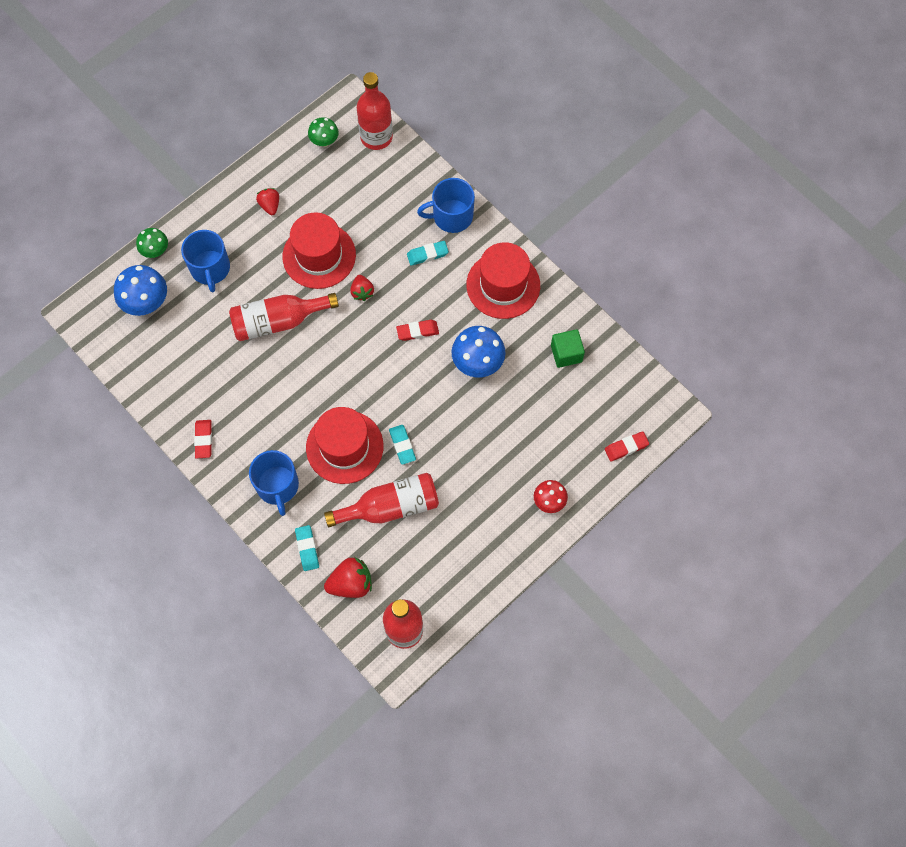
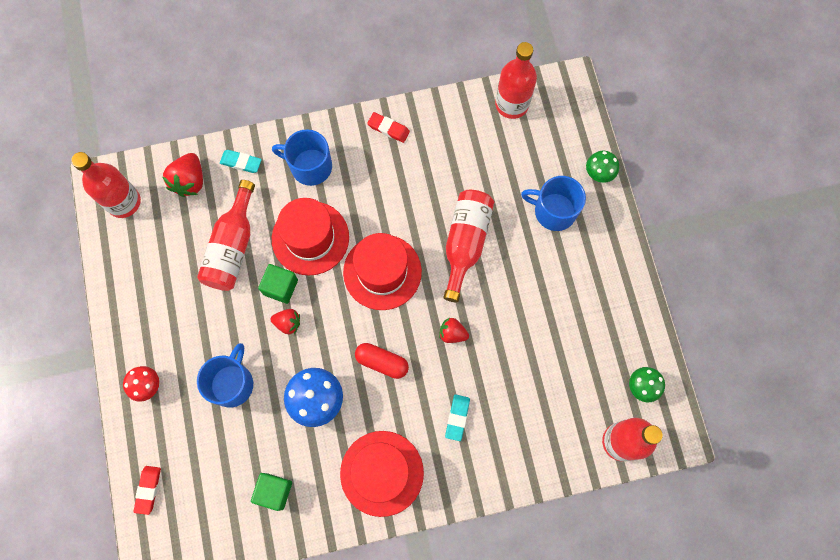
camera: 120 degrees right, 5 degrees up
blue mushroom [114,265,167,316] -> none
red strawberry [256,188,279,215] -> red strawberry moved to [270,309,300,334]
red hat [282,212,356,289] -> red hat moved to [343,233,422,310]
turquoise eraser [389,425,416,465] -> green cube [258,264,298,304]
red eraser [396,320,439,341] -> red capsule [355,343,409,379]
blue mug [417,178,475,233] -> blue mug moved to [197,343,253,408]
none -> red bottle [495,42,537,119]

